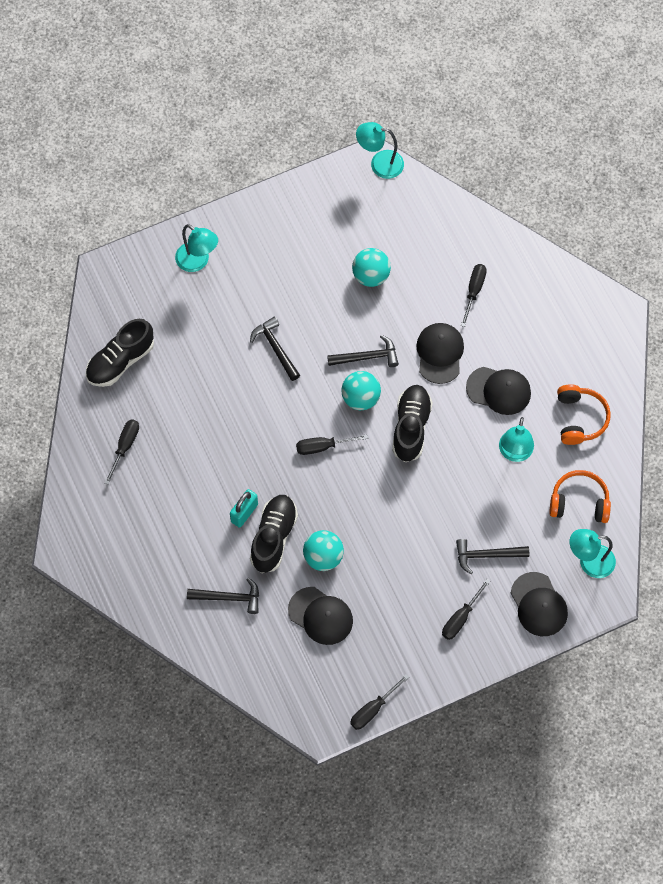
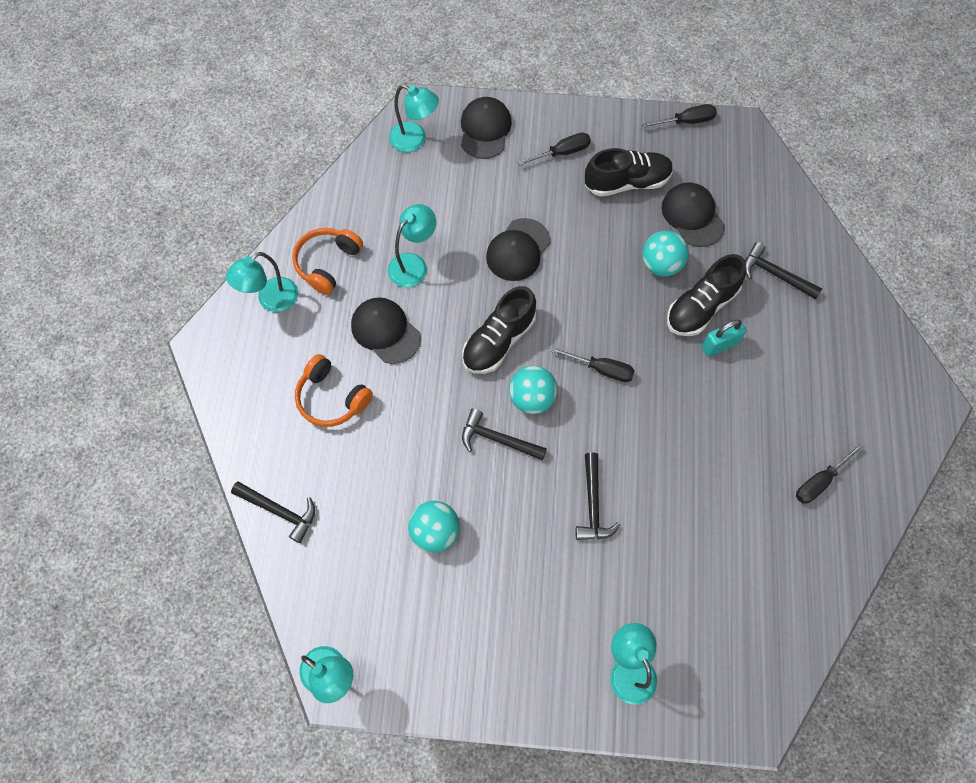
camera: 150 degrees left, 0 degrees up
black shoe [85,319,154,387] -> black shoe moved to [585,148,673,197]
black cap [416,323,464,384] -> black cap moved to [486,218,550,281]
black hammer [456,539,529,574] -> black hammer moved to [231,482,315,543]
black screwdriver [461,264,487,327] -> none
orange headphones [549,470,611,523] -> orange headphones moved to [295,354,373,427]
none -> turquoise lamp [226,252,298,312]

